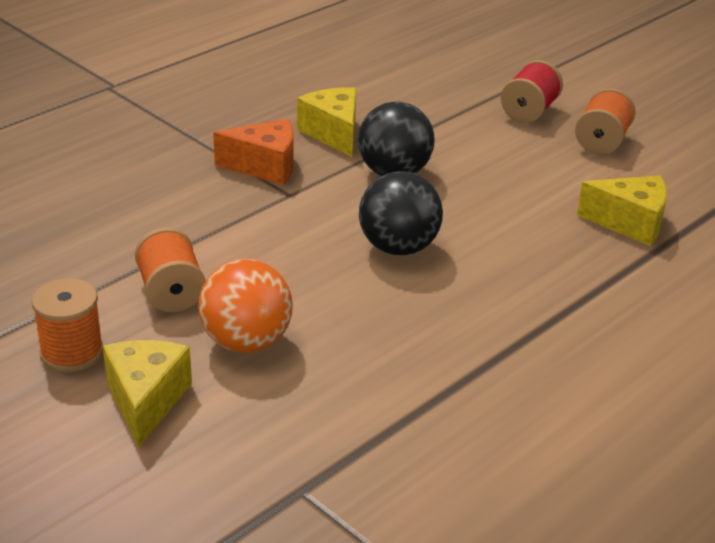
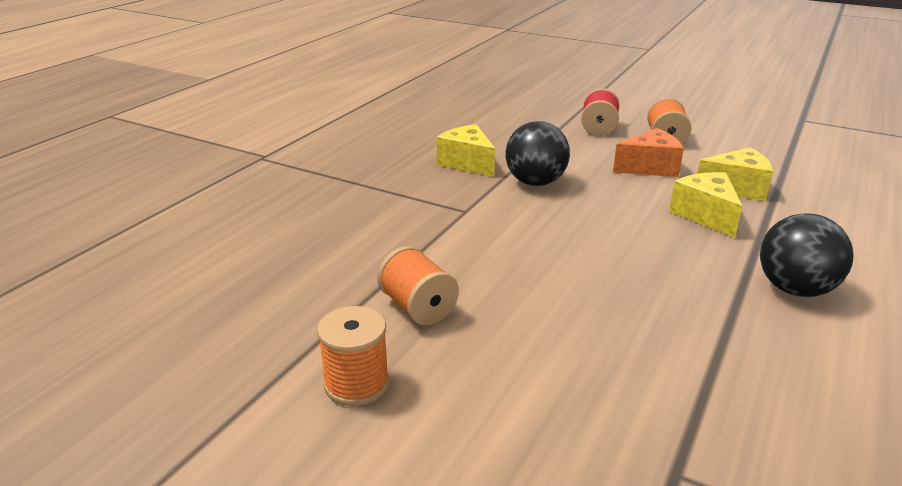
camera: 15 degrees left, 5 degrees down
yellow cheese [103,340,192,447] -> yellow cheese moved to [669,172,742,238]
orange ball [198,259,293,353] -> none
orange cheese [213,119,294,186] -> orange cheese moved to [613,128,684,177]
black ball [359,171,443,255] -> black ball moved to [760,213,854,297]

